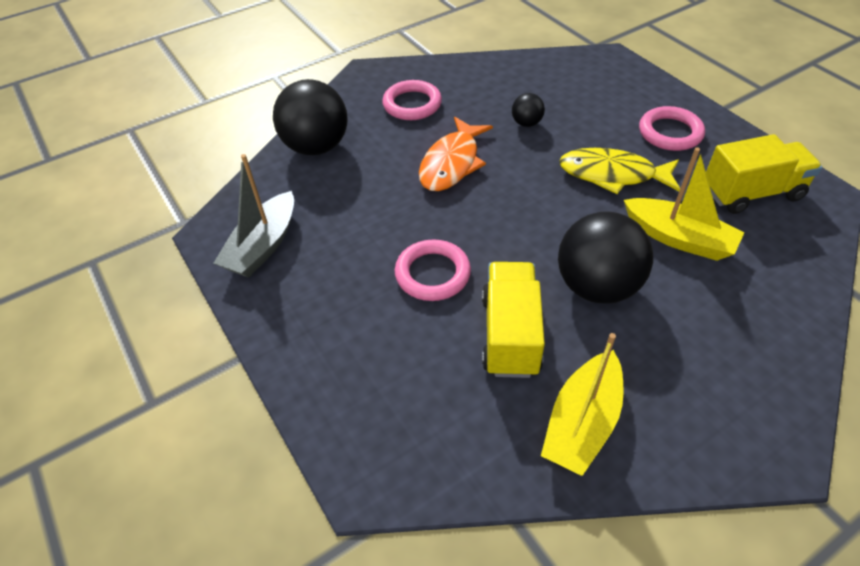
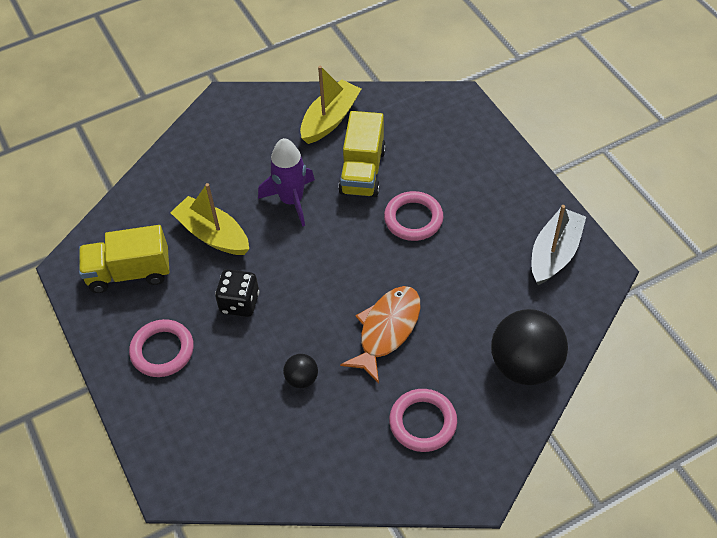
camera: 175 degrees left, 5 degrees up
black ball [558,211,653,304] -> purple rocket [258,138,315,227]
yellow fish [559,148,680,194] -> black dice [215,269,259,317]

